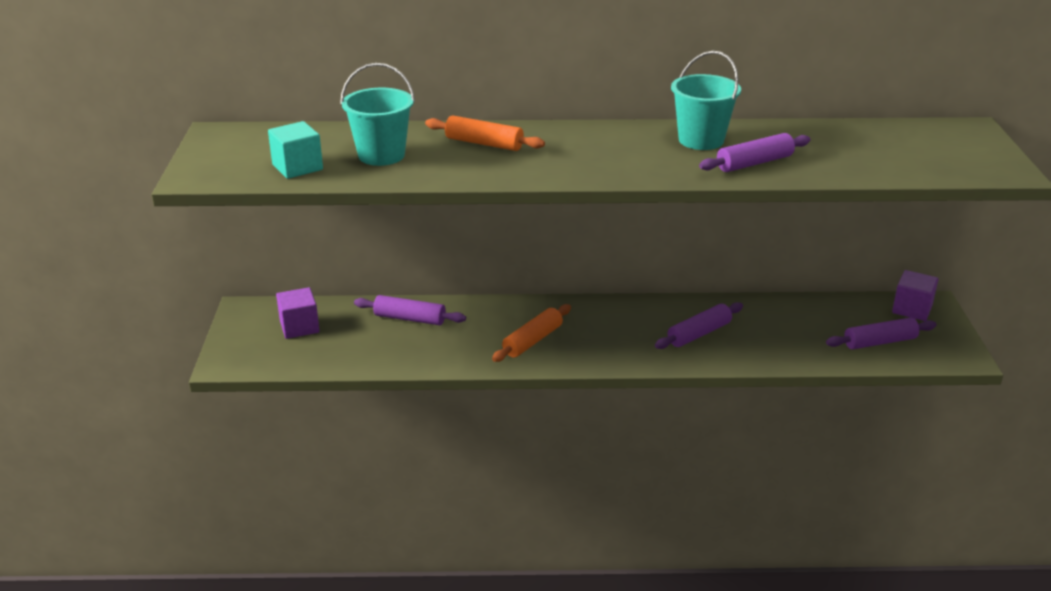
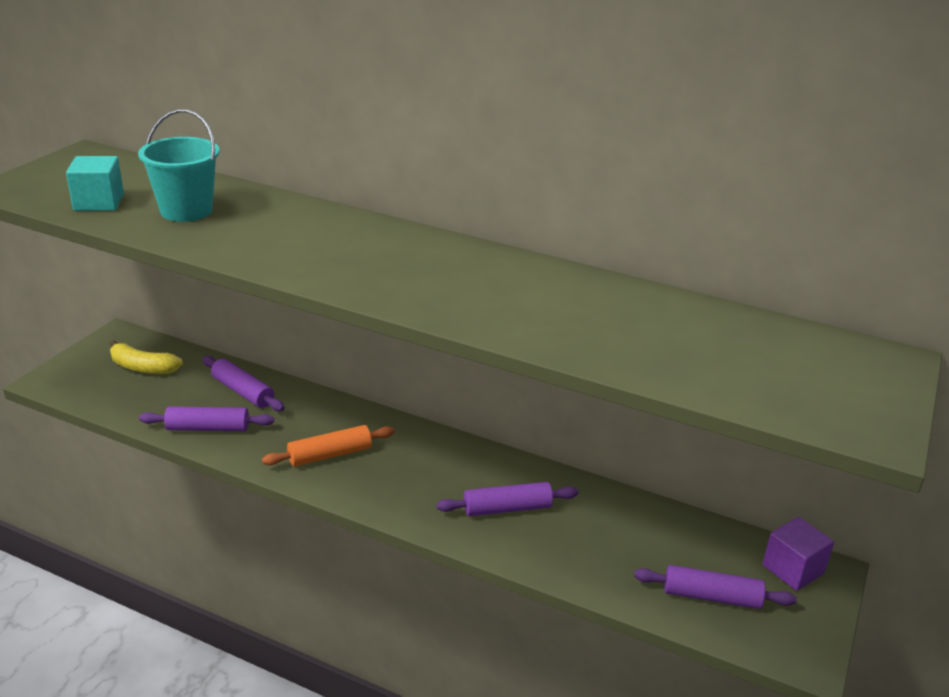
camera: 25 degrees right, 0 degrees up
purple cube [276,287,320,339] -> yellow banana [110,340,183,374]
orange rolling pin [425,115,545,151] -> none
turquoise bucket [671,51,741,150] -> none
purple rolling pin [699,133,811,172] -> purple rolling pin moved to [139,406,274,431]

